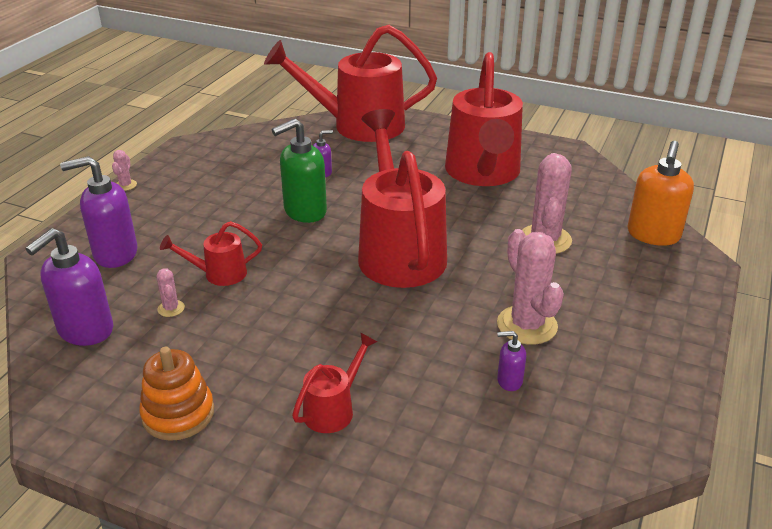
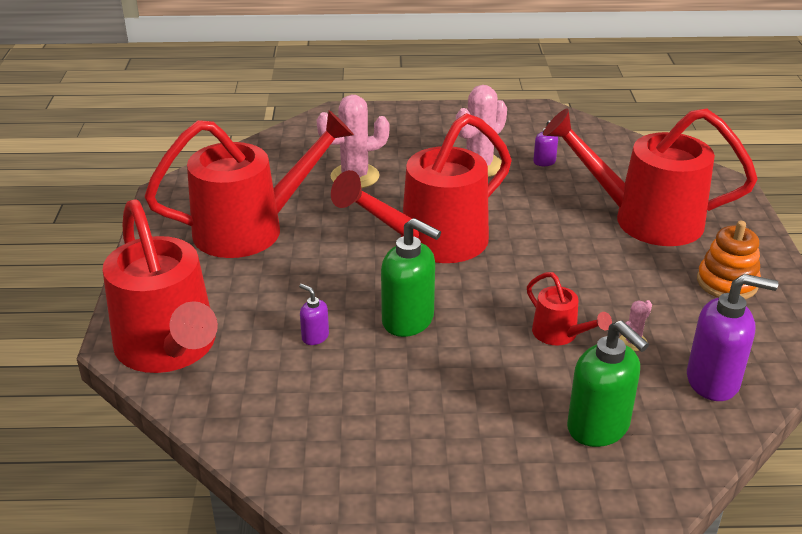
camera: 115 degrees left, 0 degrees up
purple soap dispenser [60,156,138,268] -> green soap dispenser [567,321,649,447]
pink cactus [112,150,137,191] -> none
red watering can [292,333,377,433] -> red watering can [543,108,758,246], size x2.24
orange soap dispenser [628,141,694,246] -> none

